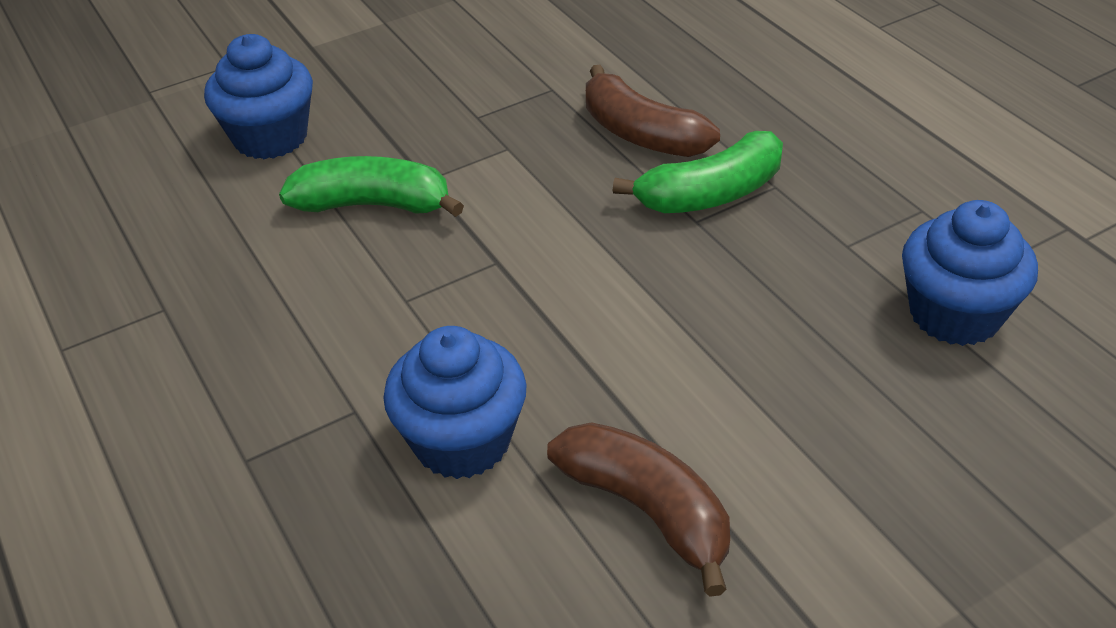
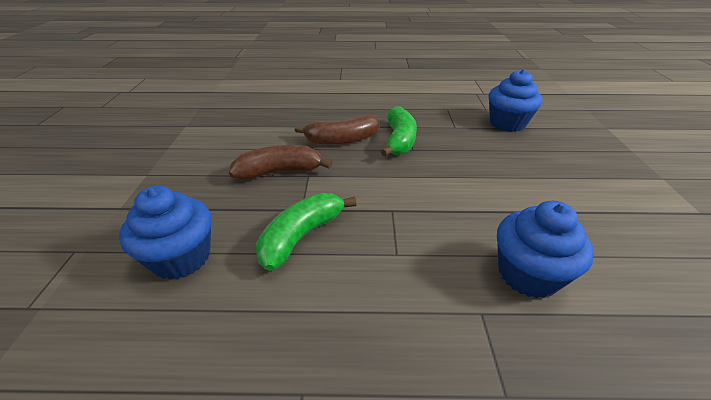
camera: 60 degrees left, 5 degrees down
brown banana [547,422,730,597] -> brown banana moved to [229,145,333,180]

